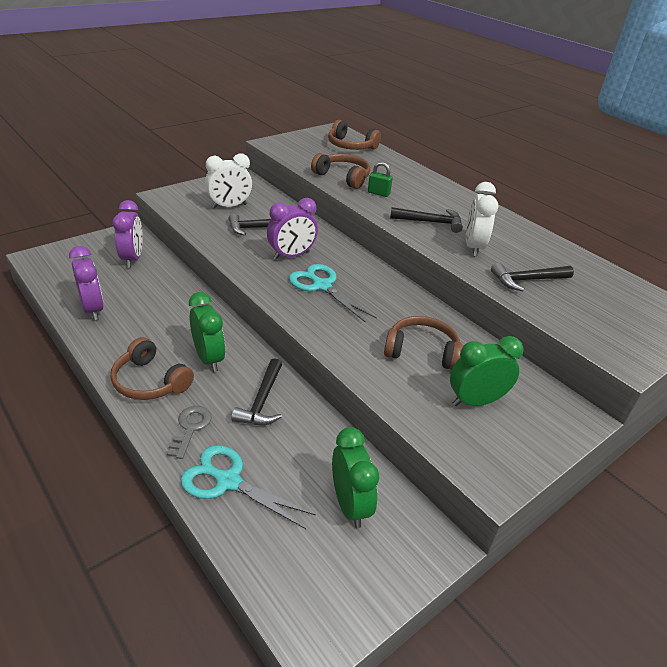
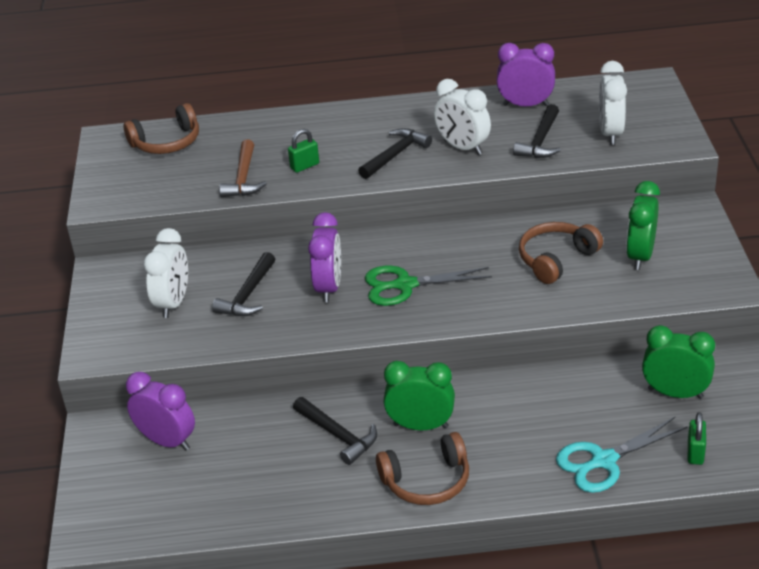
camera: 50 degrees left, 0 degrees up
purple clock [69,246,104,321] -> purple clock moved to [496,43,555,107]
grey key [167,406,212,459] -> none
black hammer [231,358,282,425] -> black hammer moved to [293,397,377,465]
turquoise scissors [289,264,377,323] -> green scissors [365,265,492,306]
brown headphones [311,153,370,189] -> brown hammer [219,139,267,197]
none -> white clock [599,61,627,145]
none -> green padlock [688,412,706,465]

